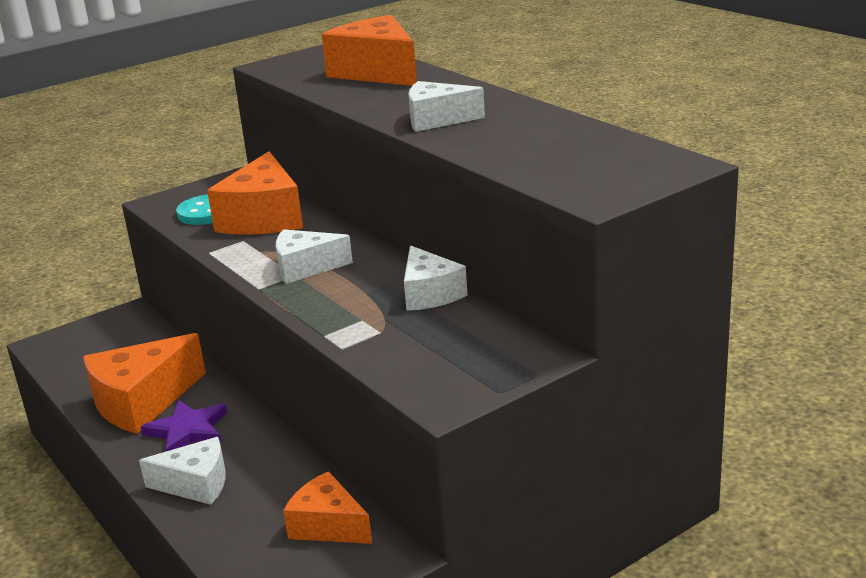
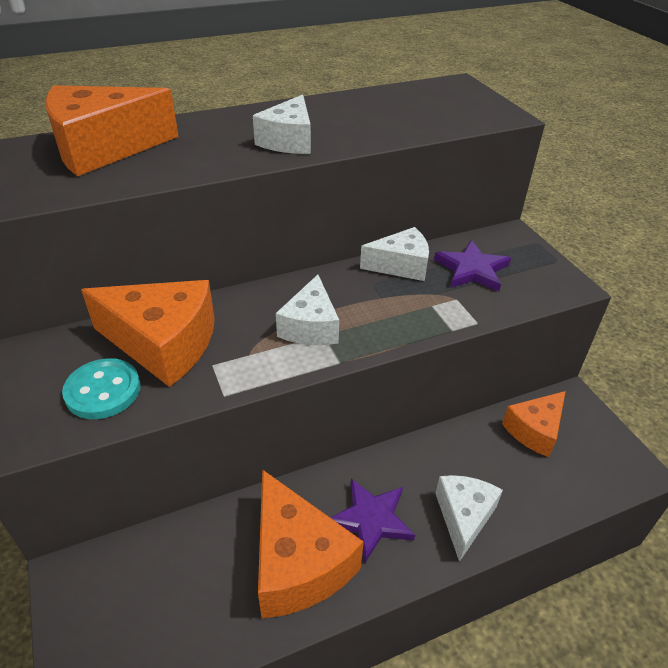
camera: 80 degrees left, 15 degrees up
none -> purple star [434,240,511,292]

